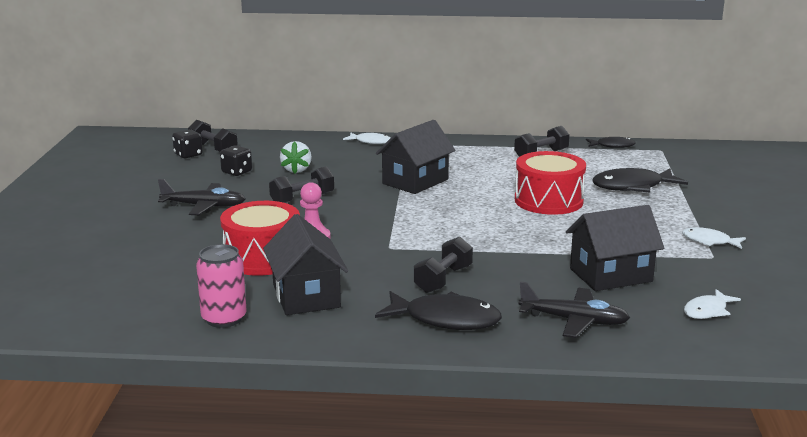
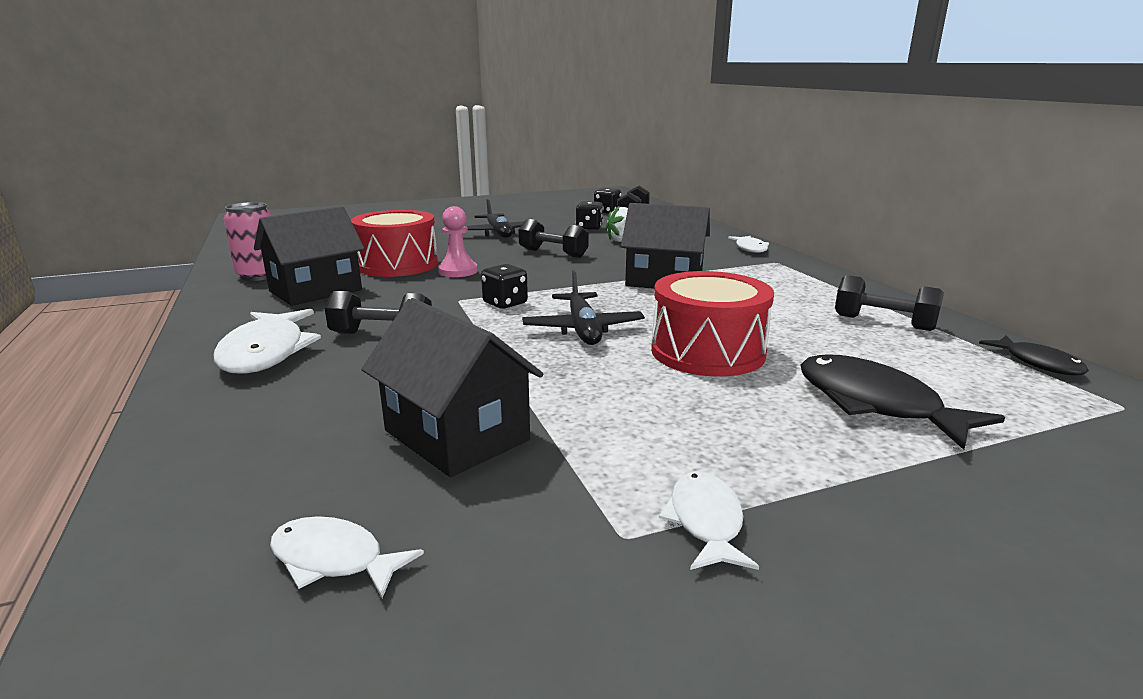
camera: 65 degrees right, 0 degrees up
black fish [375,291,502,330] -> white fish [214,309,321,374]
black plane [518,281,630,338] -> black plane moved to [522,270,645,345]
none -> black dice [481,264,528,309]

